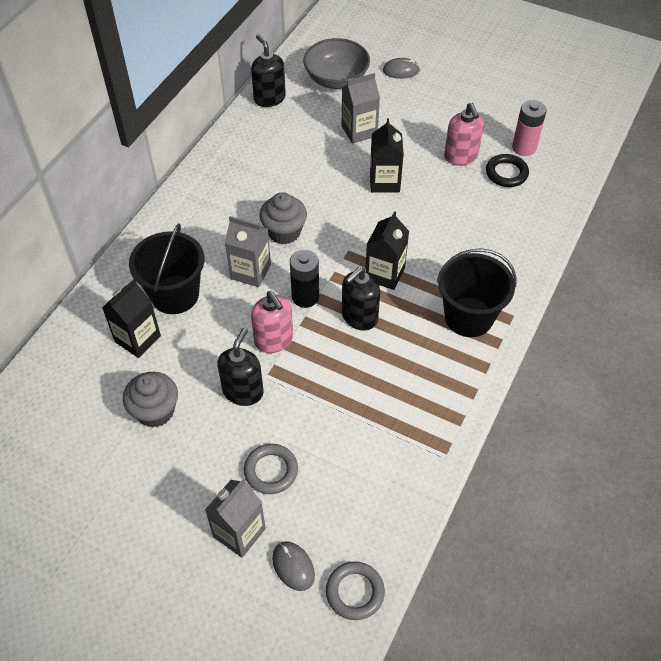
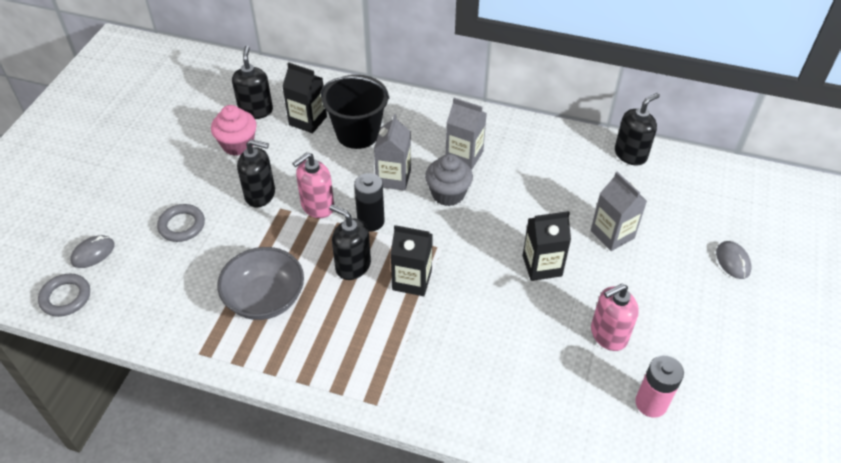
camera: 80 degrees right, 5 degrees down
grey cupcake [123,372,178,428] -> pink cupcake [211,105,257,156]
grey carton [205,479,266,558] -> grey carton moved to [446,98,487,170]
grey bowl [303,38,370,89] -> grey bowl moved to [217,247,304,320]
black bucket [437,248,517,337] -> none
black ring [486,154,529,187] -> none
none -> black soap dispenser [232,46,273,119]

